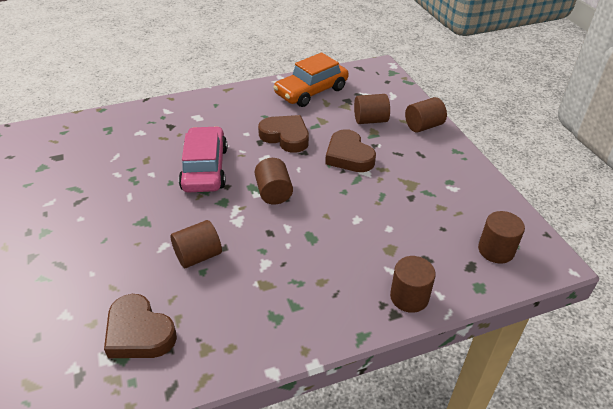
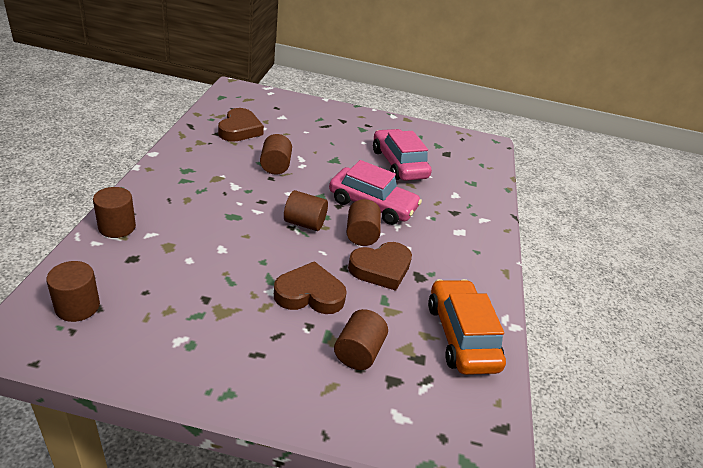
camera: 115 degrees right, 5 degrees down
brown heart [104,294,177,358] -> brown heart turned 120 degrees clockwise [218,108,264,142]
brown cylinder [405,97,447,133] -> brown cylinder moved to [347,199,381,246]
none -> pink car [373,129,432,181]

